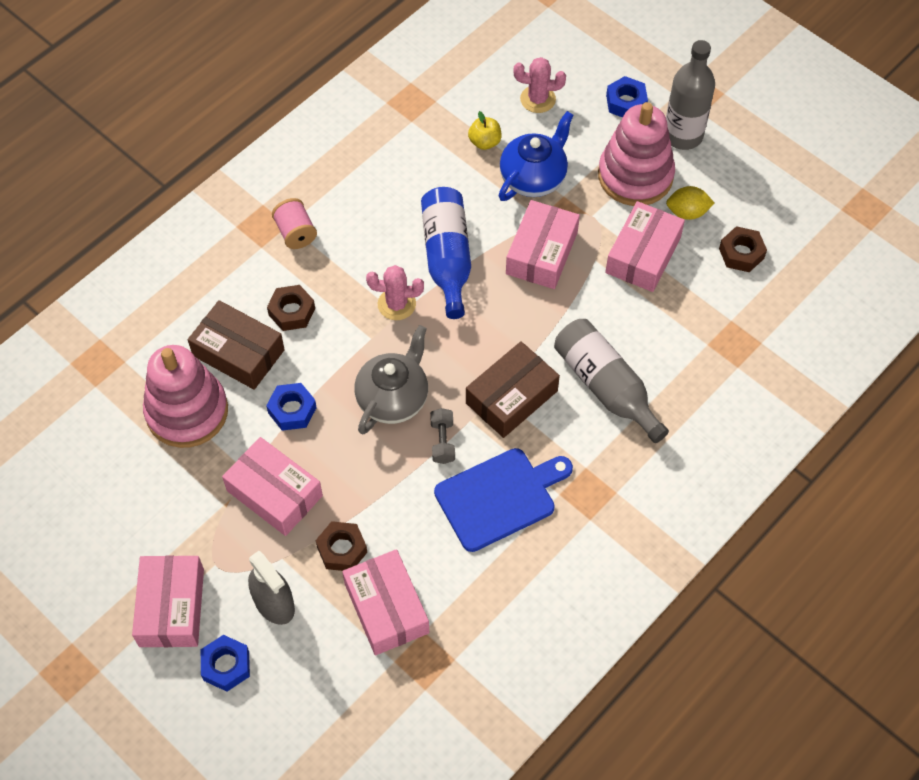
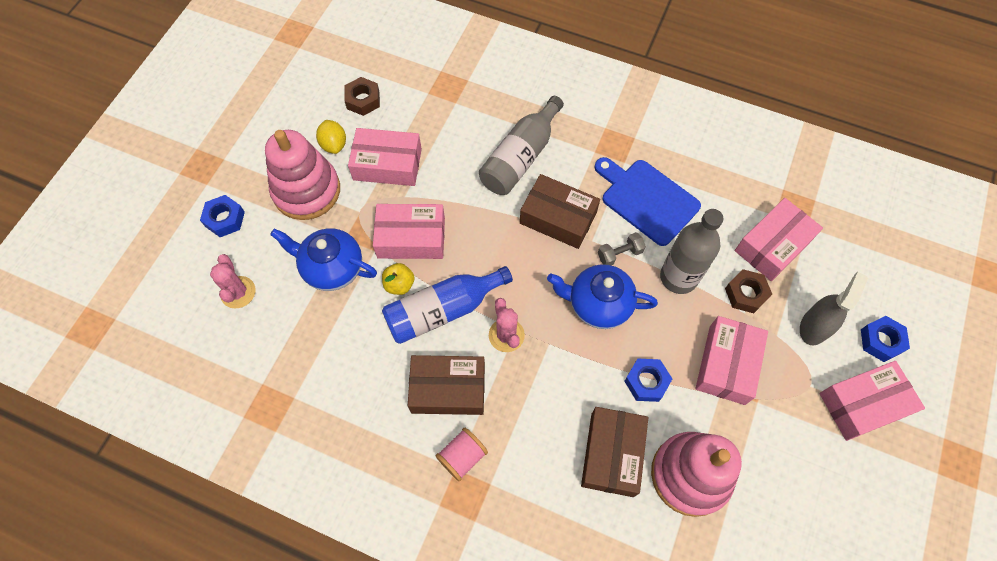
camera: 110 degrees left, 5 degrees up
brown nut [267,285,315,331] -> none
grey teapot [355,325,428,435] -> blue teapot [547,264,658,329]
yellow apple [468,111,502,150] -> yellow apple moved to [382,263,415,295]
grey bottle [666,40,715,150] -> grey bottle moved to [660,209,724,294]
none -> brown box [408,355,485,415]

